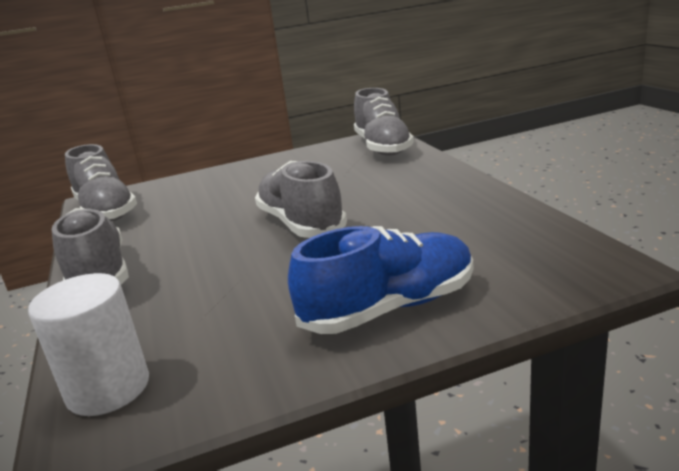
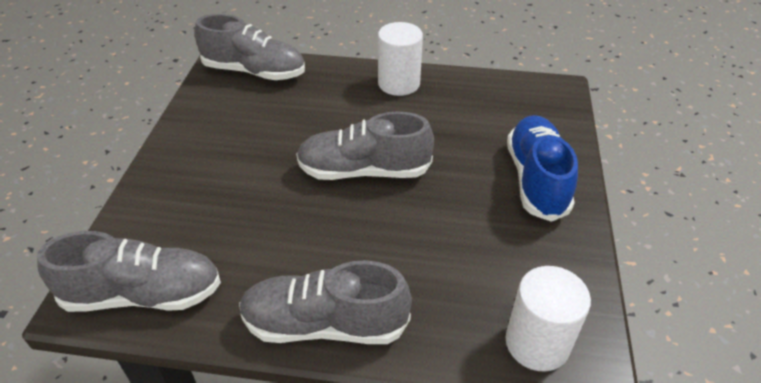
camera: 65 degrees left, 20 degrees up
none -> white cylinder [378,22,423,96]

